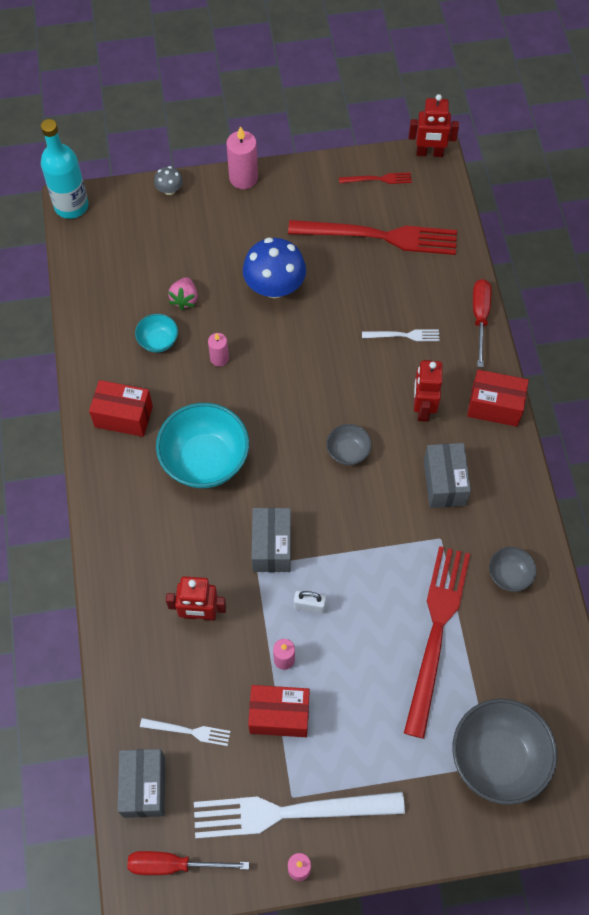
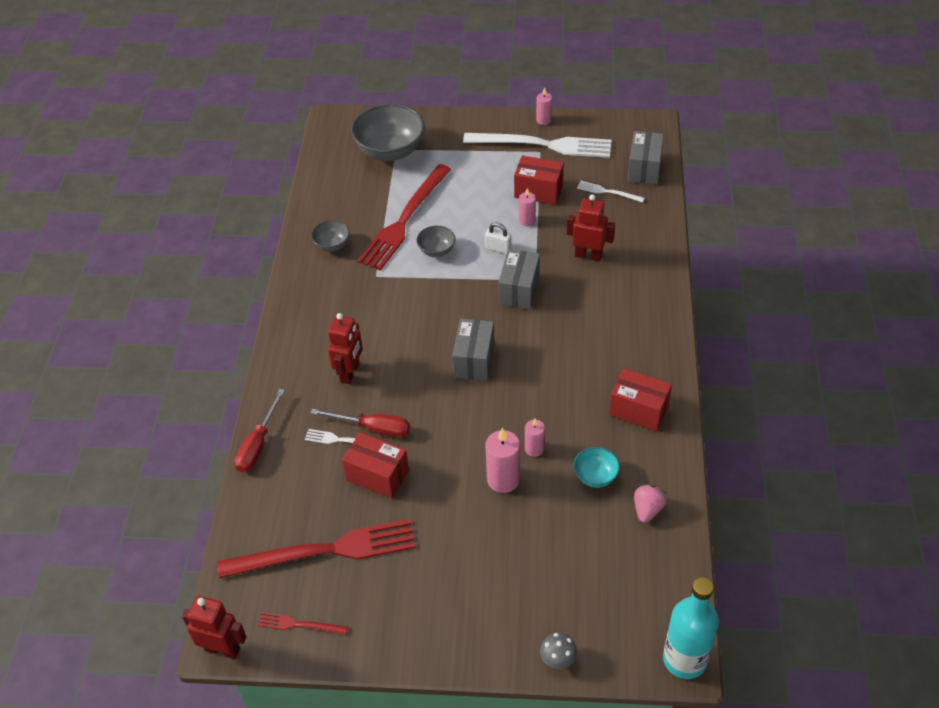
camera: 165 degrees left, 15 degrees down
red screwdriver [127,851,249,875] -> red screwdriver moved to [310,409,410,437]
turquoise bowl [156,403,249,488] -> none
pink strawberry [168,277,198,310] -> pink strawberry moved to [634,484,667,523]
pink candle [226,126,258,189] -> pink candle moved to [485,428,520,493]
blue mushroom [243,238,306,298] -> none
red fork [288,220,457,255] -> red fork turned 150 degrees clockwise [217,519,416,578]
grey bowl [326,424,372,465] -> grey bowl moved to [417,226,455,257]
grey box [424,443,471,508] -> grey box moved to [452,319,495,381]
red box [467,370,529,427] -> red box moved to [342,432,409,498]

